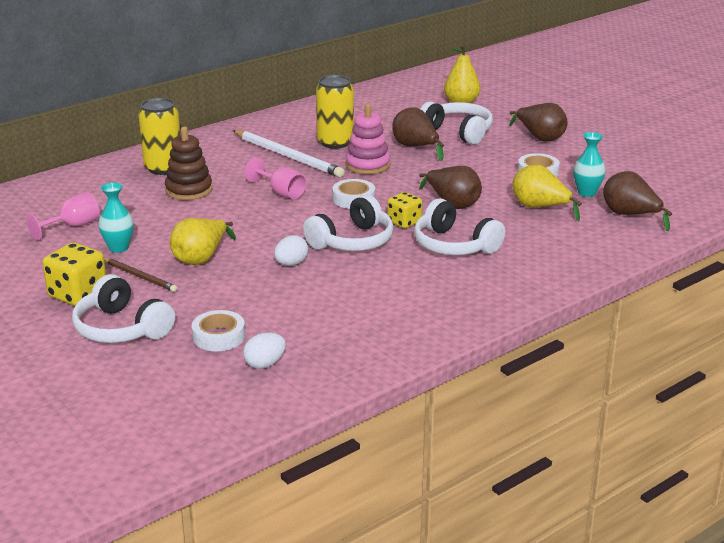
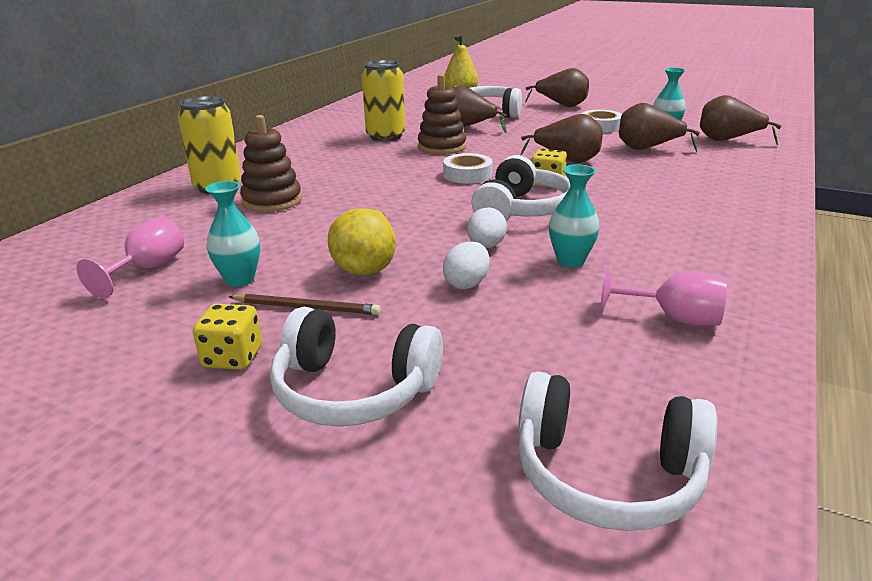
camera: 25 degrees left, 0 degrees up
yellow dice [42,243,106,306] -> yellow dice [193,304,262,370], size x0.65
white tape [192,310,245,351] -> none
white pencil [233,130,345,177] -> none
white egg [243,332,286,369] -> white egg moved to [443,241,490,289]
pink goblet [245,157,306,199] -> pink goblet moved to [600,265,727,326]
pink stacking toy [345,104,390,175] -> brown stacking toy [418,74,466,155]
white headphones [414,198,505,255] -> white headphones moved to [518,371,718,531]
yellow pear [512,164,582,221] -> brown pear [619,103,700,152]
none -> turquoise vase [549,165,600,267]

